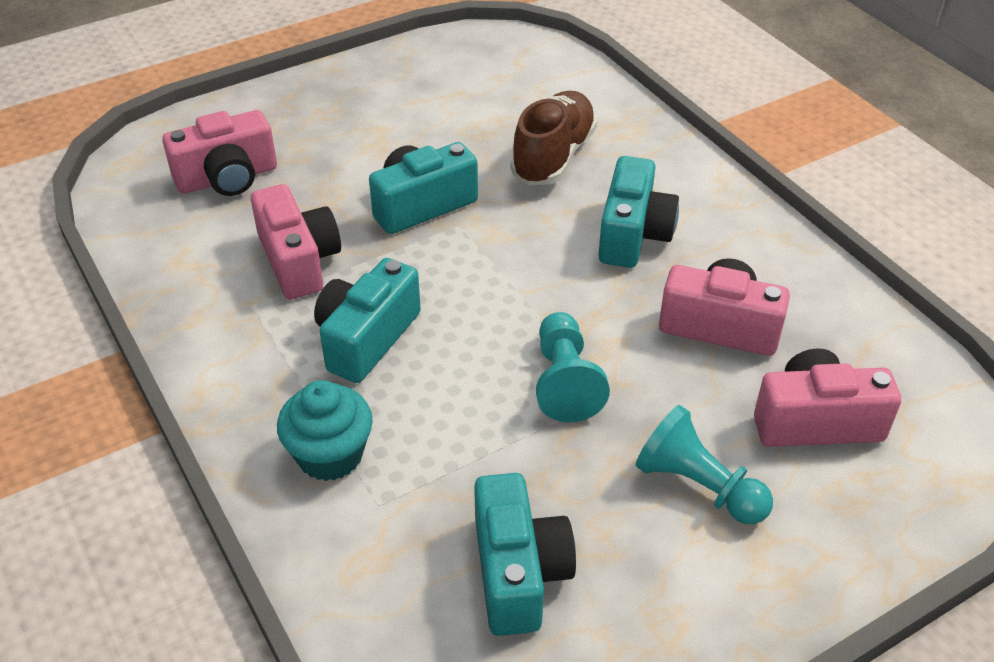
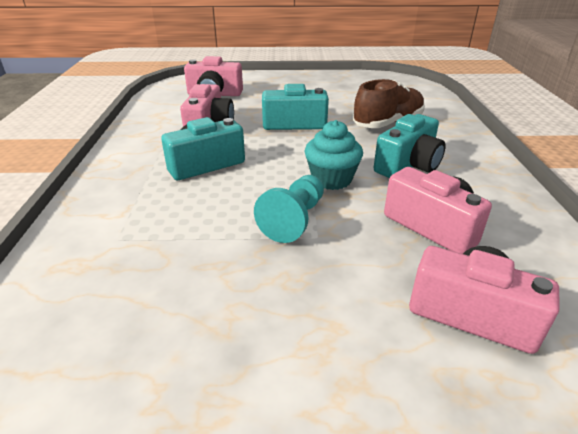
camera: 30 degrees right, 10 degrees down
turquoise cupcake [277,380,373,481] -> turquoise cupcake moved to [305,120,363,190]
turquoise camera [474,473,576,636] -> none
turquoise pawn [636,405,773,524] -> none

